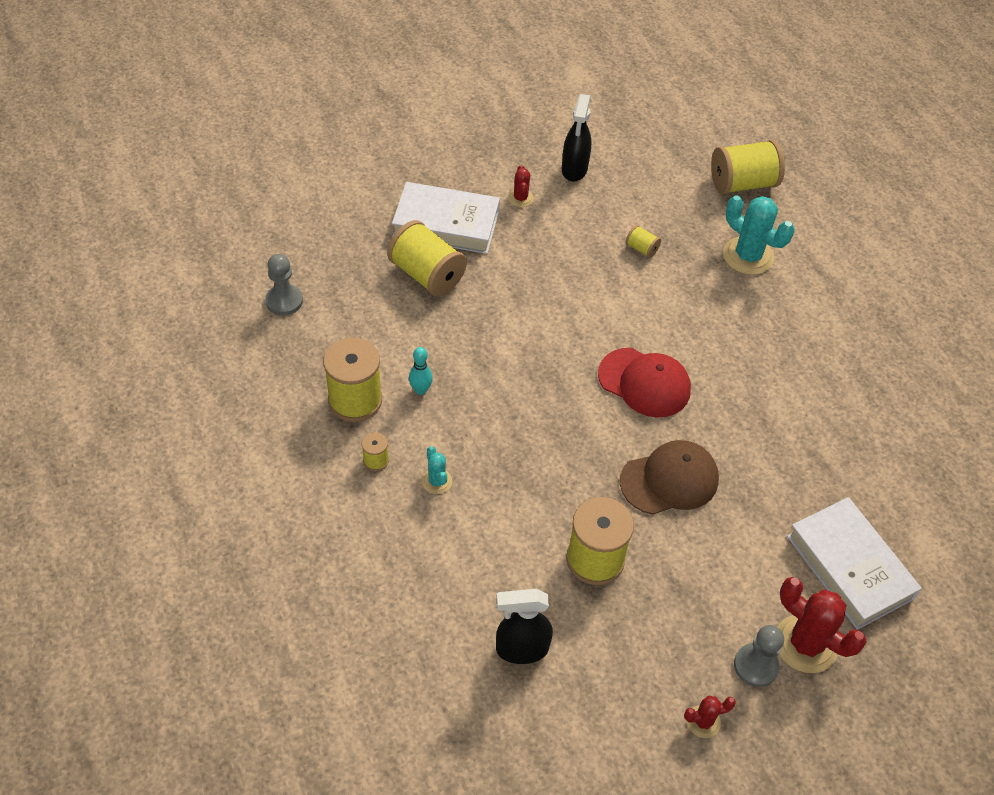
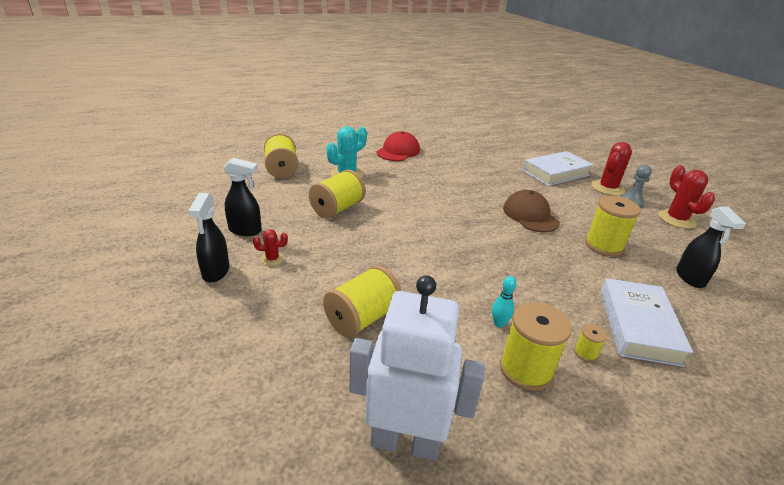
camera: 90 degrees left, 20 degrees down
grey pawn [265,254,303,316] -> white robot [349,275,485,461]
white book [392,182,500,254] -> white book moved to [600,278,693,367]
turquoise cactus [422,446,452,494] -> none
red cap [598,348,691,418] -> red cap moved to [376,131,420,161]
yellow spool [625,225,661,258] -> yellow spool [309,170,366,219], size x2.18
red cactus [684,696,736,738] -> red cactus [658,165,715,229], size x1.94
none -> black spray bottle [188,193,230,283]

